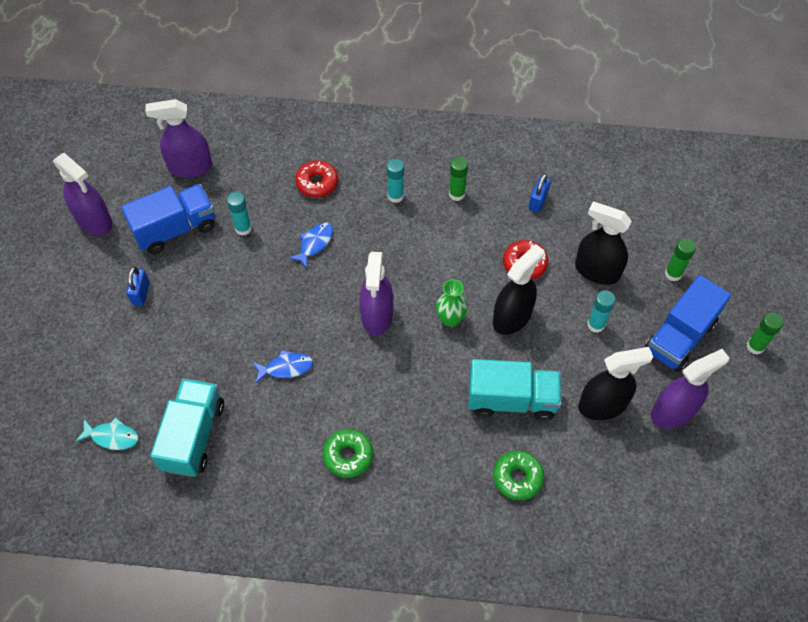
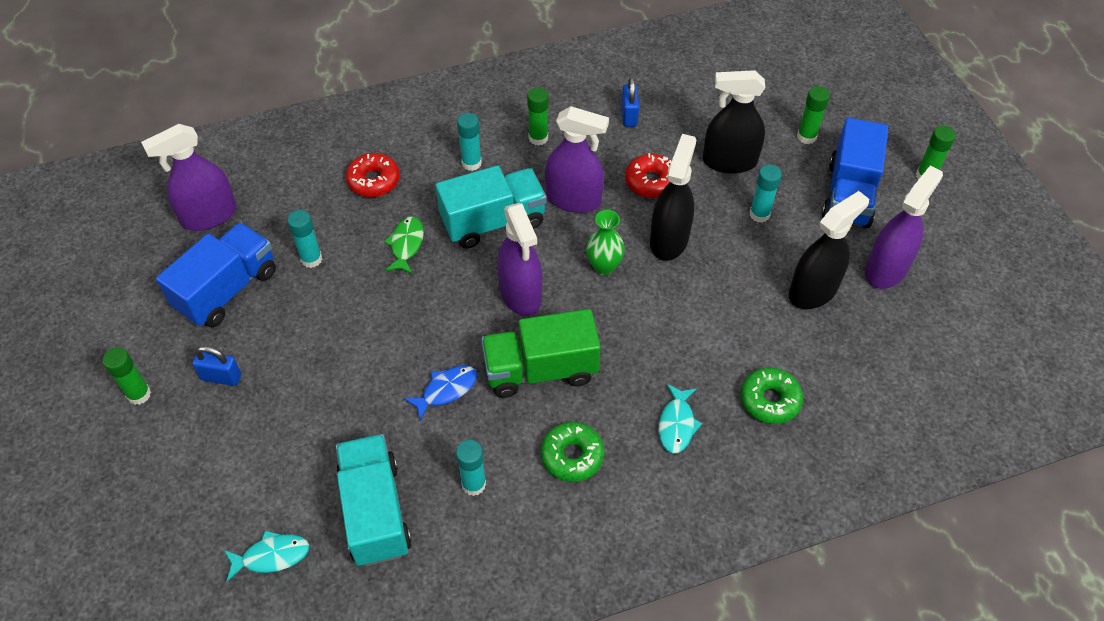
camera: 25 degrees left, 5 degrees down
purple spray bottle [53,153,113,235] -> purple spray bottle moved to [545,106,609,213]
blue padlock [126,266,150,306] -> blue padlock turned 60 degrees counterclockwise [192,346,241,386]
blue fish [289,223,333,268] -> green fish [384,217,424,274]
turquoise truck [468,359,562,421] -> turquoise truck moved to [435,165,547,249]
none -> green glue stick [103,348,151,405]
none -> turquoise glue stick [456,440,486,496]
none -> green truck [481,309,601,398]
none -> turquoise fish [658,384,702,453]

